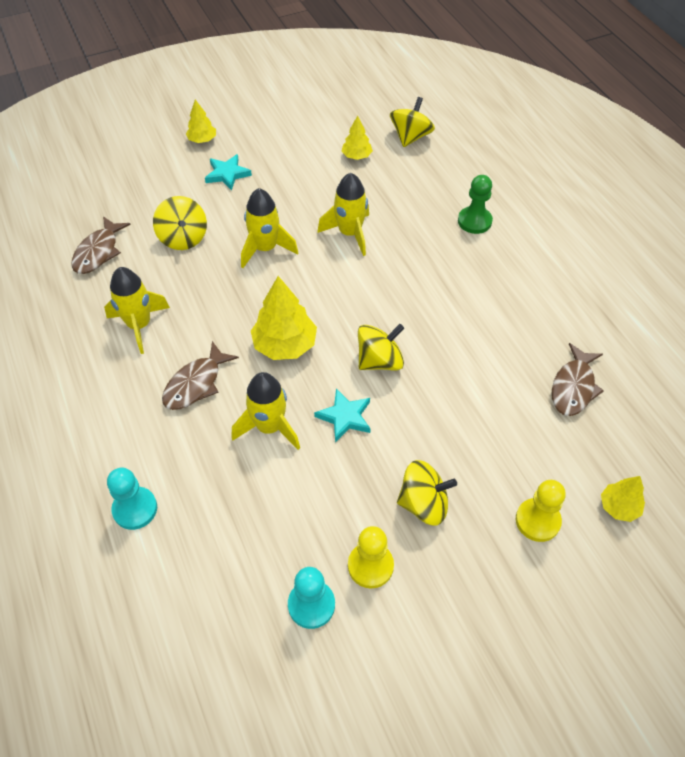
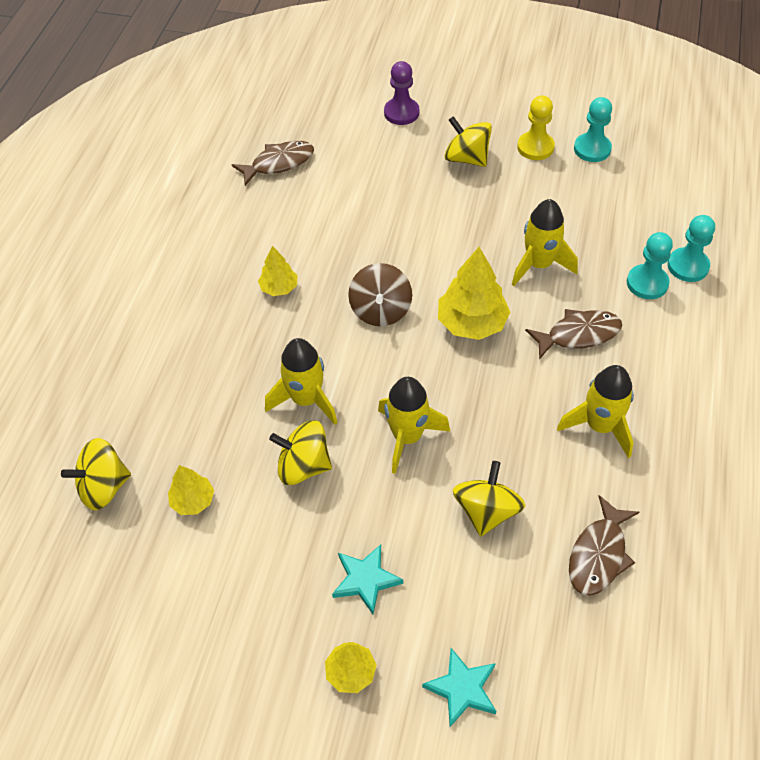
camera: 140 degrees left, 0 degrees up
brown fish [72,216,131,274] -> brown fish turned 150 degrees clockwise [569,495,639,596]
turquoise star [314,388,371,442] -> turquoise star moved to [422,648,496,727]
yellow spinning top [358,324,404,371] -> yellow spinning top moved to [269,420,332,485]
green pawn [458,175,493,234] -> none
yellow pawn [516,480,566,542] -> purple pawn [384,61,419,125]
yellow tree [601,476,645,522] -> yellow tree moved to [258,246,298,296]
none -> brown spinning top [348,263,412,326]
none -> turquoise pawn [627,232,673,299]

